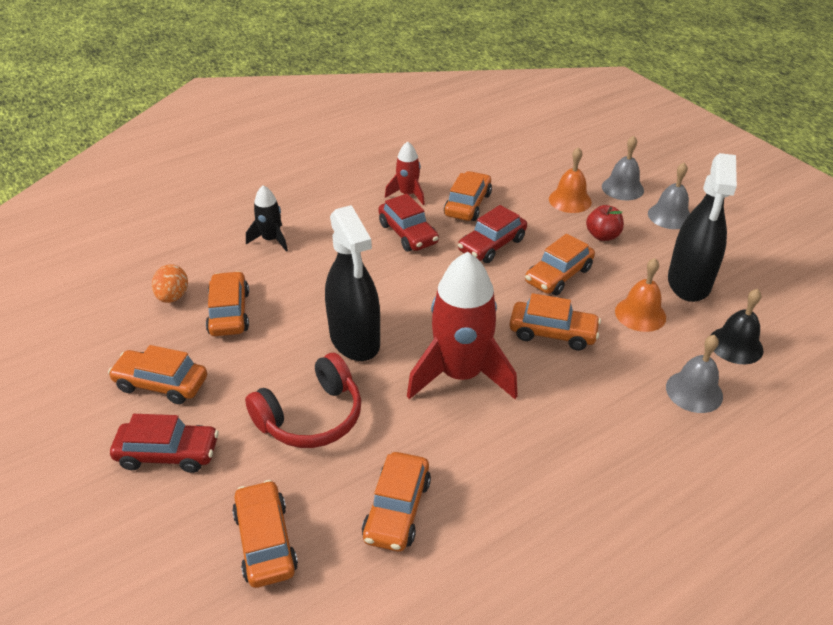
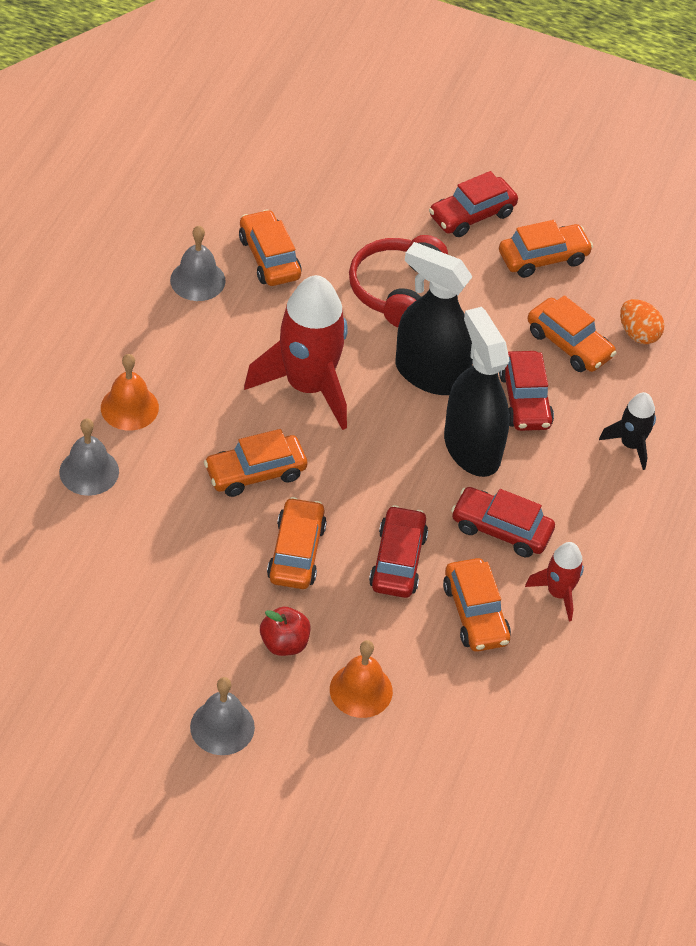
camera: 140 degrees right, 10 degrees up
orange car [232,480,298,588] -> none
grey bell [602,136,644,200] -> grey bell moved to [170,226,226,301]
orange bell [615,258,666,332] -> orange bell moved to [101,354,159,431]
black spray bottle [668,153,737,302] -> black spray bottle moved to [444,307,510,477]
black bell [711,289,763,364] -> none
none -> red car [499,351,554,431]

